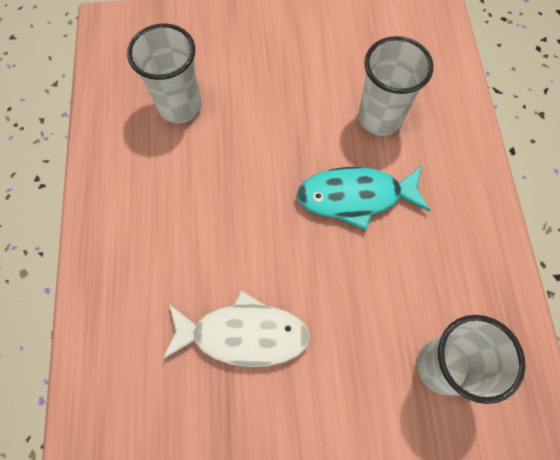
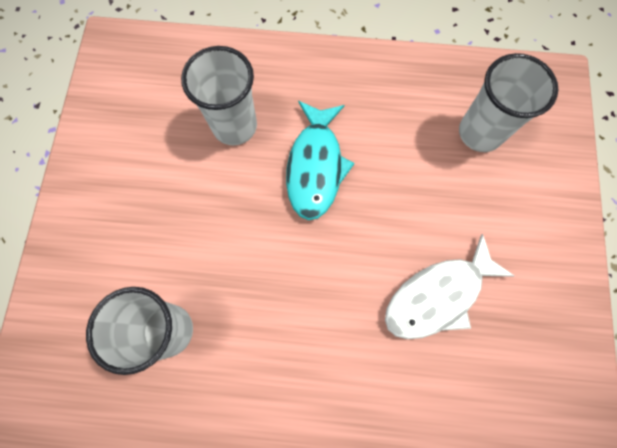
camera: 80 degrees left, 5 degrees up
white fish [163,291,311,367] -> white fish turned 135 degrees counterclockwise [385,234,514,339]

